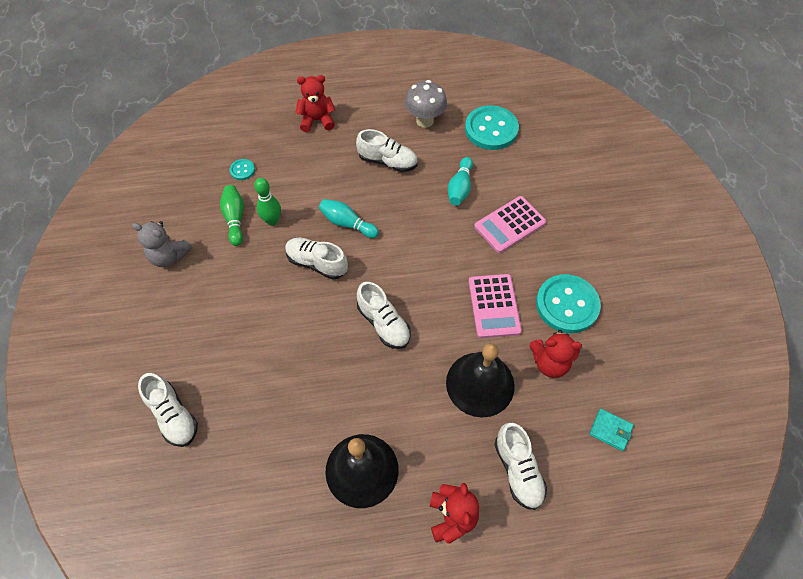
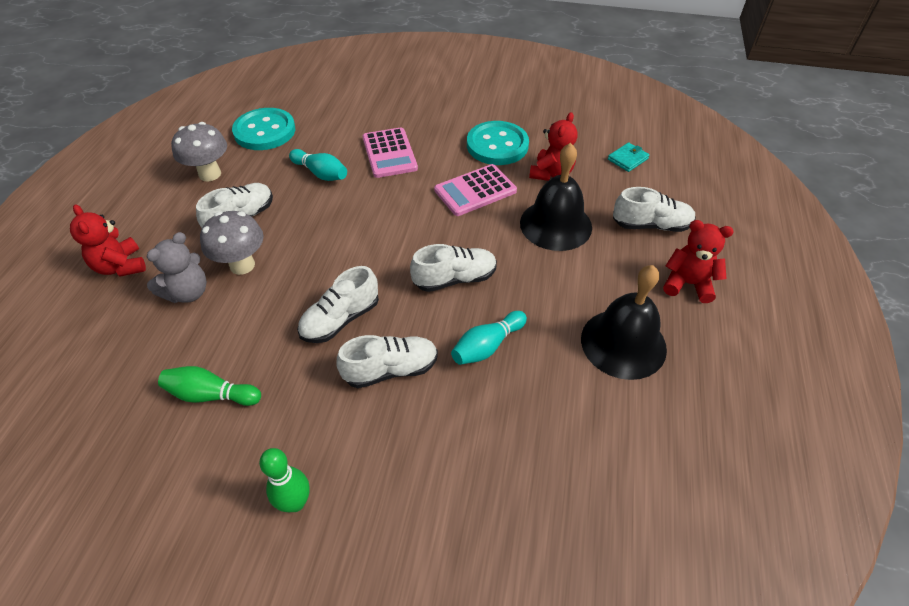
camera: 70 degrees left, 10 degrees down
grey teddy bear [132,221,192,267] -> grey teddy bear moved to [147,232,207,303]
white shoe [138,373,198,447] -> white shoe moved to [336,335,438,388]
turquoise button [230,159,255,180] -> none
green bowling pin [254,178,281,226] -> green bowling pin moved to [259,448,310,512]
red teddy bear [295,75,335,132] -> red teddy bear turned 45 degrees counterclockwise [70,204,146,277]
turquoise bowling pin [319,199,379,238] -> turquoise bowling pin moved to [451,311,527,365]
pink calculator [469,274,522,338] -> pink calculator turned 135 degrees clockwise [434,164,517,216]
none -> grey mushroom [200,211,264,275]

